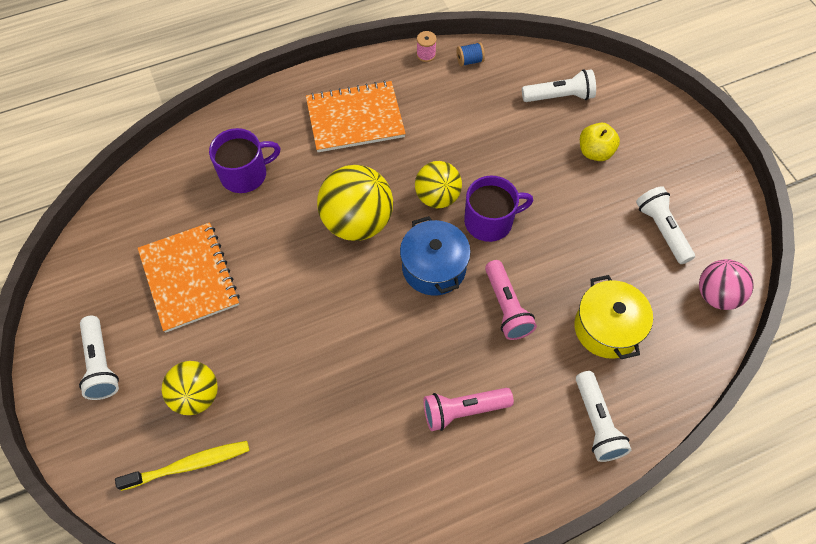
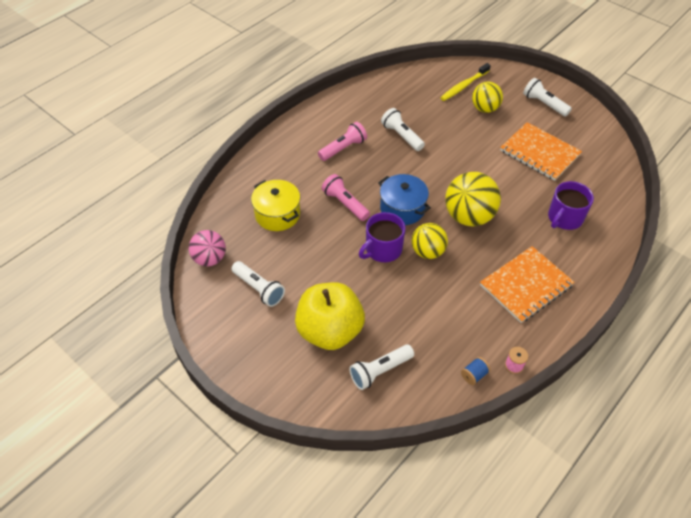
camera: 155 degrees right, 10 degrees down
white flashlight [576,371,631,462] -> white flashlight moved to [381,108,425,151]
yellow apple [580,123,620,161] -> yellow apple [295,282,365,350], size x2.00

